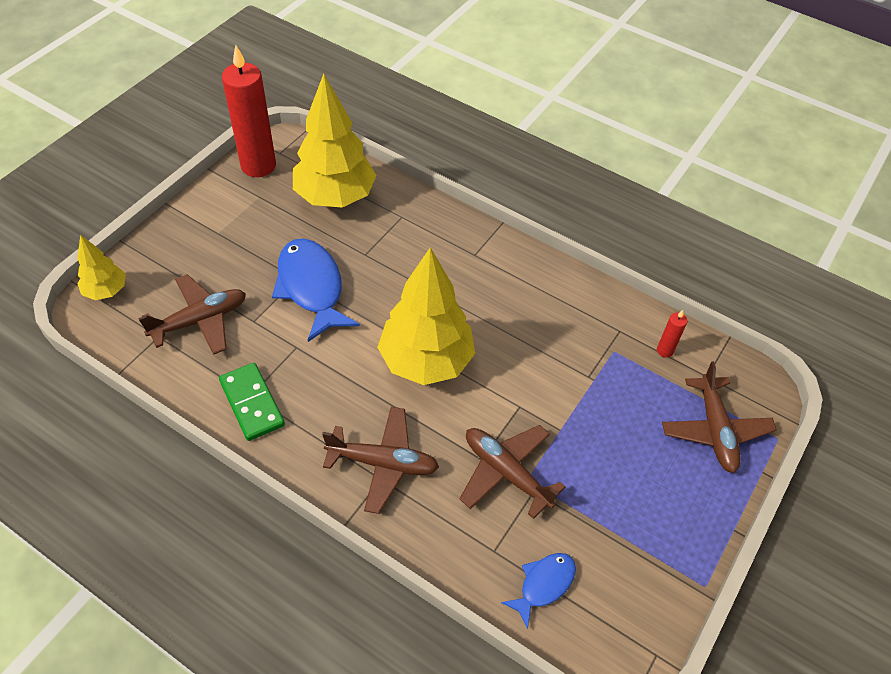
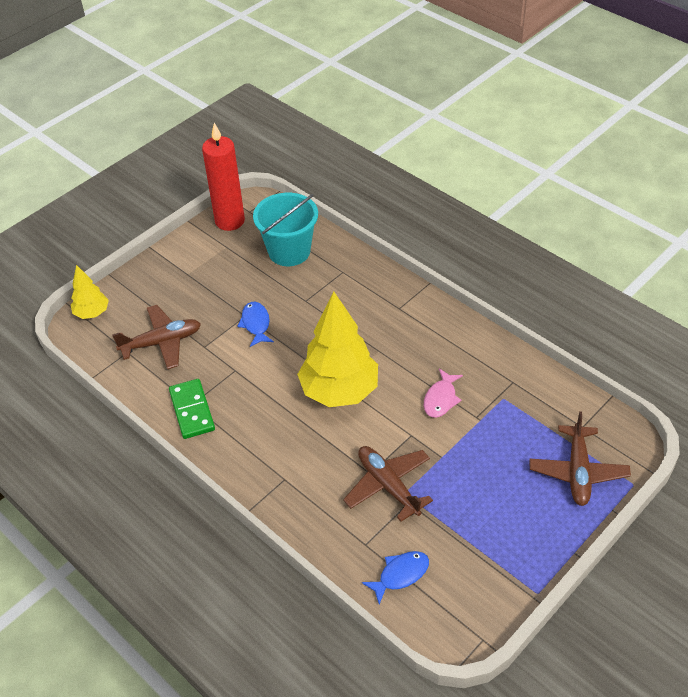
camera: 15 degrees right, 5 degrees down
blue fish [272,239,360,342] -> blue fish [237,302,274,347], size x0.55
yellow tree [293,74,377,208] -> turquoise bucket [253,193,318,266]
brown plane [322,407,439,514] -> none
red candle [657,310,688,358] -> none
none -> pink fish [424,368,463,418]

